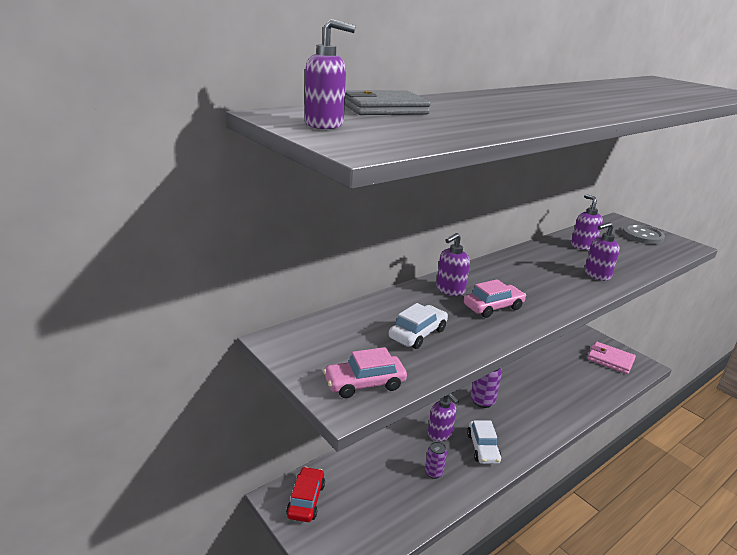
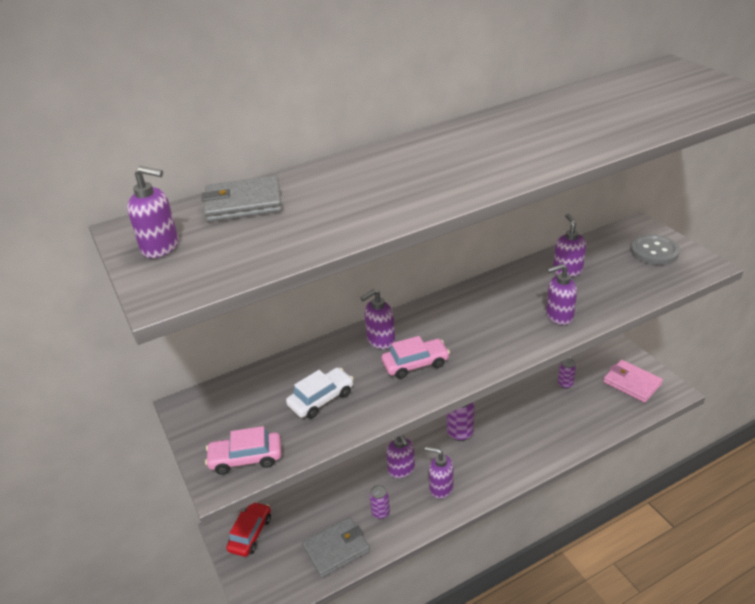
camera: 15 degrees right, 10 degrees up
white car [467,420,501,464] -> purple soap dispenser [425,446,454,499]
none -> grey wallet [302,517,370,578]
none -> purple can [558,358,576,389]

